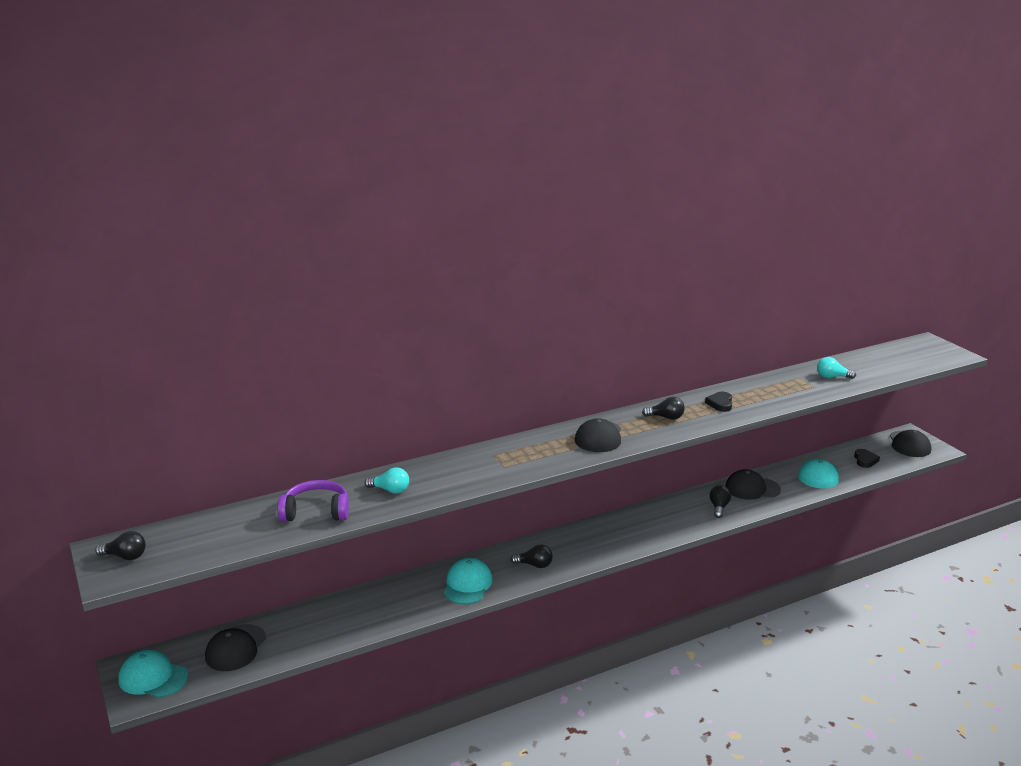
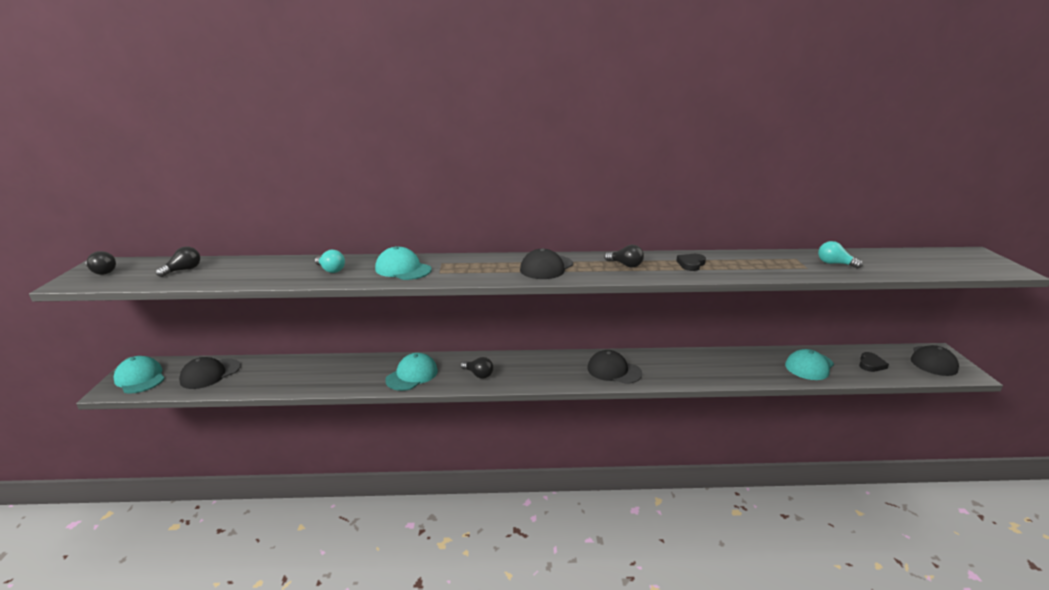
camera: 25 degrees right, 0 degrees up
purple headphones [278,480,349,522] -> none
black light bulb [709,485,731,518] -> black light bulb moved to [156,246,200,277]
black cap [725,469,781,500] -> black cap moved to [588,350,642,384]
none -> turquoise cap [375,246,432,280]

